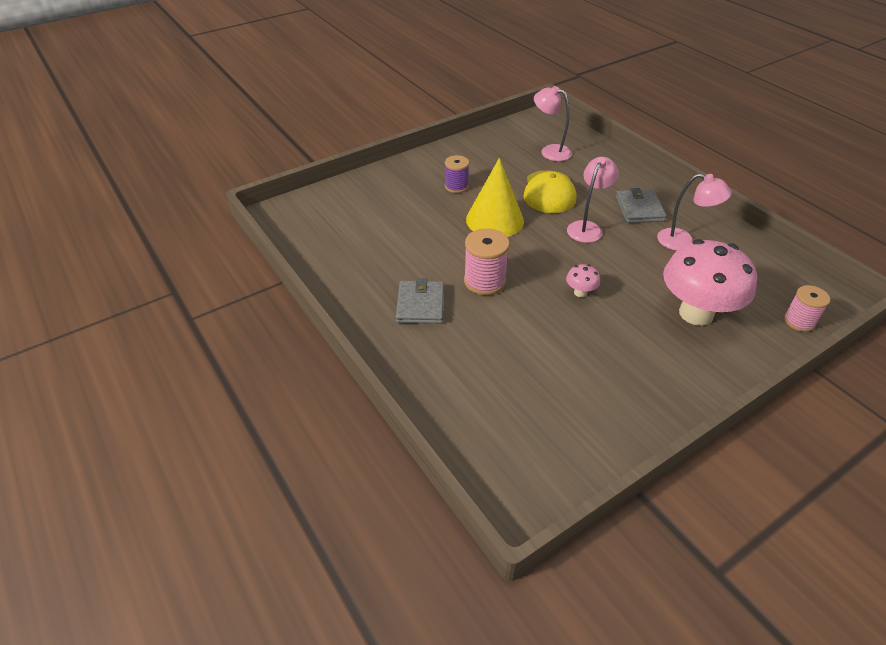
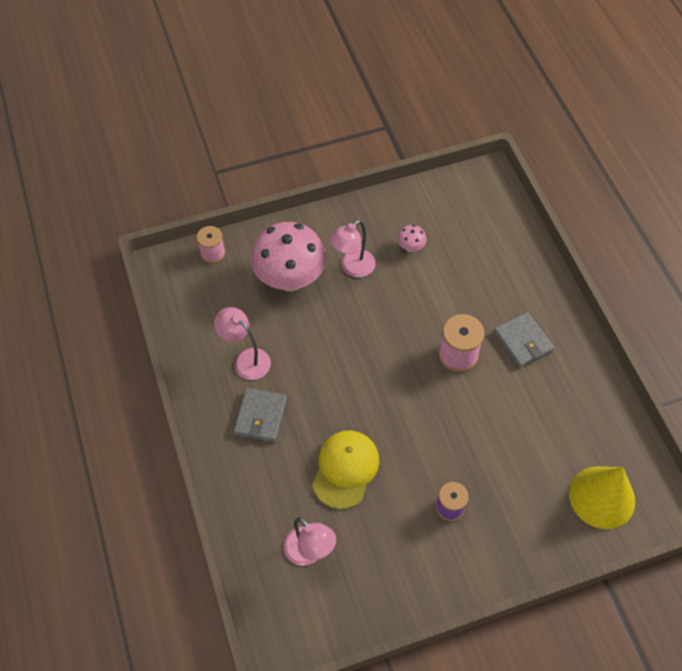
camera: 165 degrees left, 15 degrees up
grey wallet [396,278,444,324] -> grey wallet turned 45 degrees counterclockwise [494,312,554,368]
yellow cone [466,158,524,237] -> yellow cone moved to [569,466,635,529]
pink mushroom [566,264,600,297] -> pink mushroom moved to [397,225,426,252]
pink lamp [567,157,619,243] -> pink lamp moved to [329,220,376,278]

